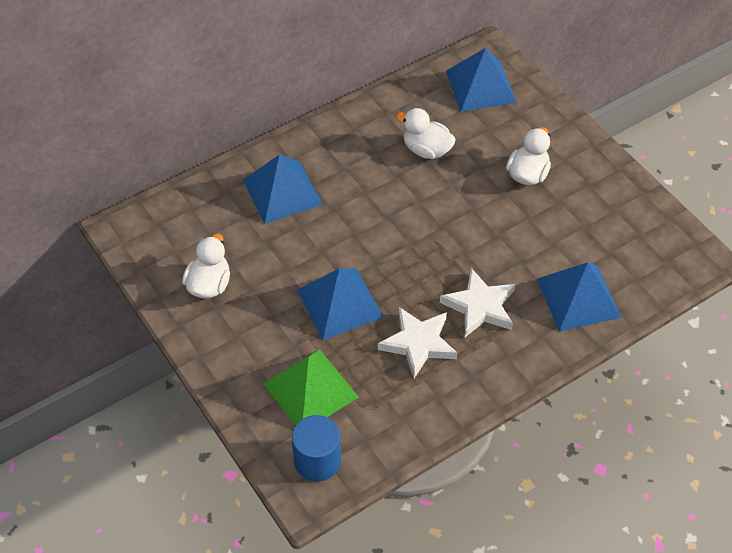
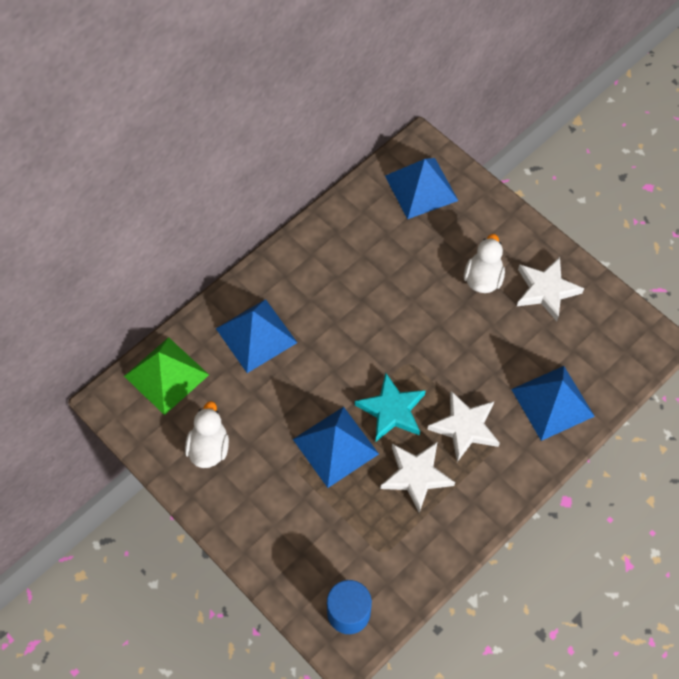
camera: 10 degrees left, 10 degrees up
green pyramid [263,350,359,426] -> green pyramid moved to [124,337,209,415]
white duck [396,108,456,159] -> none
none -> turquoise star [355,373,426,441]
none -> white star [517,257,584,321]

